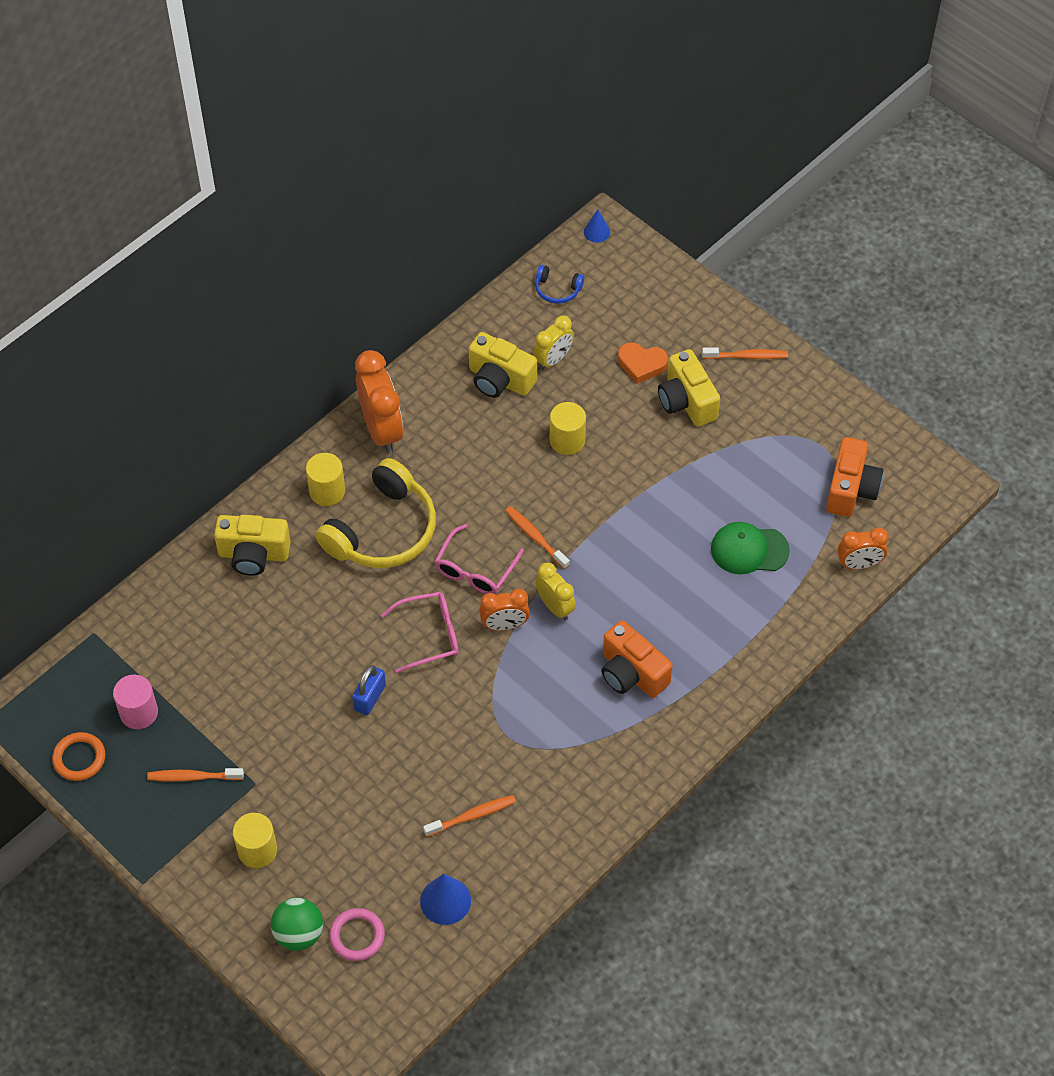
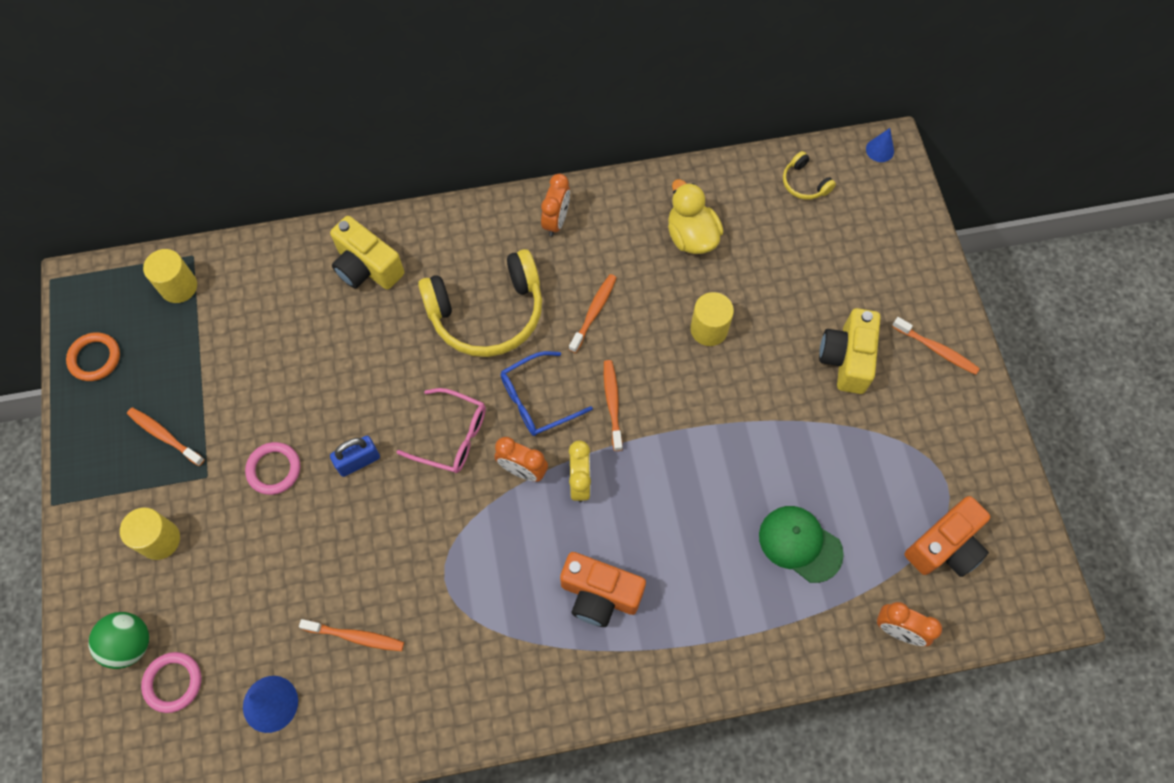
camera: 35 degrees right, 10 degrees up
pink cylinder [113,675,158,729] -> none
yellow cylinder [306,453,345,506] -> yellow cylinder moved to [143,249,197,303]
orange clock [355,350,403,454] -> orange clock [541,174,570,236], size x0.59
pink glasses [434,524,524,594] -> blue glasses [500,351,593,436]
yellow camera [469,332,537,398] -> yellow duck [668,179,723,254]
yellow clock [533,315,574,370] -> none
blue headphones [535,265,584,304] -> yellow headphones [783,151,836,200]
orange camera [601,620,673,698] -> orange camera turned 60 degrees counterclockwise [560,552,646,627]
orange heart [618,343,668,384] -> none
none -> pink ring [245,442,300,495]
none -> orange toothbrush [569,274,617,353]

